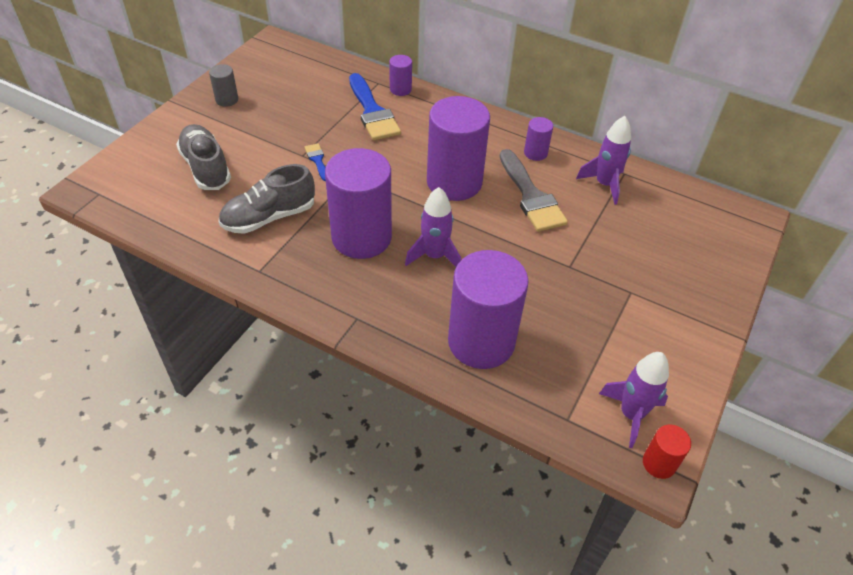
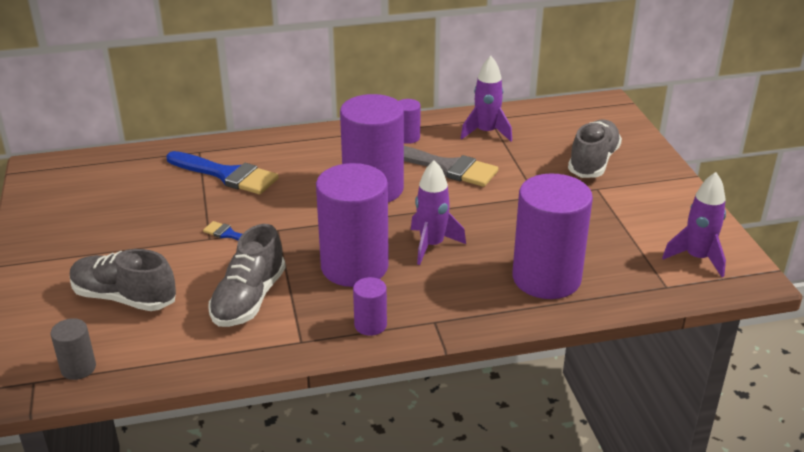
camera: 40 degrees left, 15 degrees down
grey cylinder [209,64,238,107] -> grey cylinder moved to [51,318,96,380]
purple cylinder [389,55,412,96] -> purple cylinder moved to [353,277,387,336]
red cylinder [643,425,691,479] -> none
none -> grey shoe [568,119,622,178]

